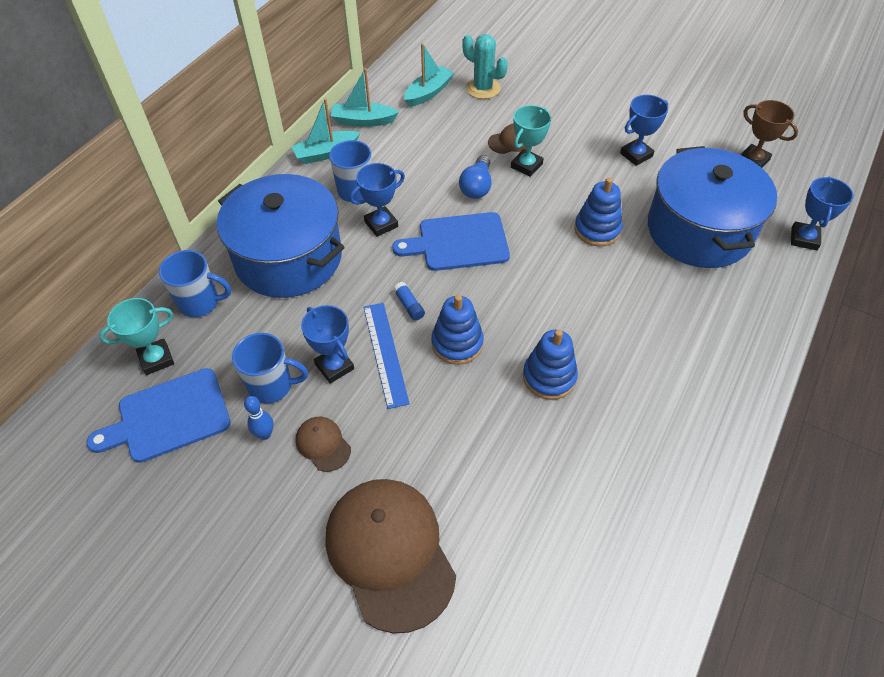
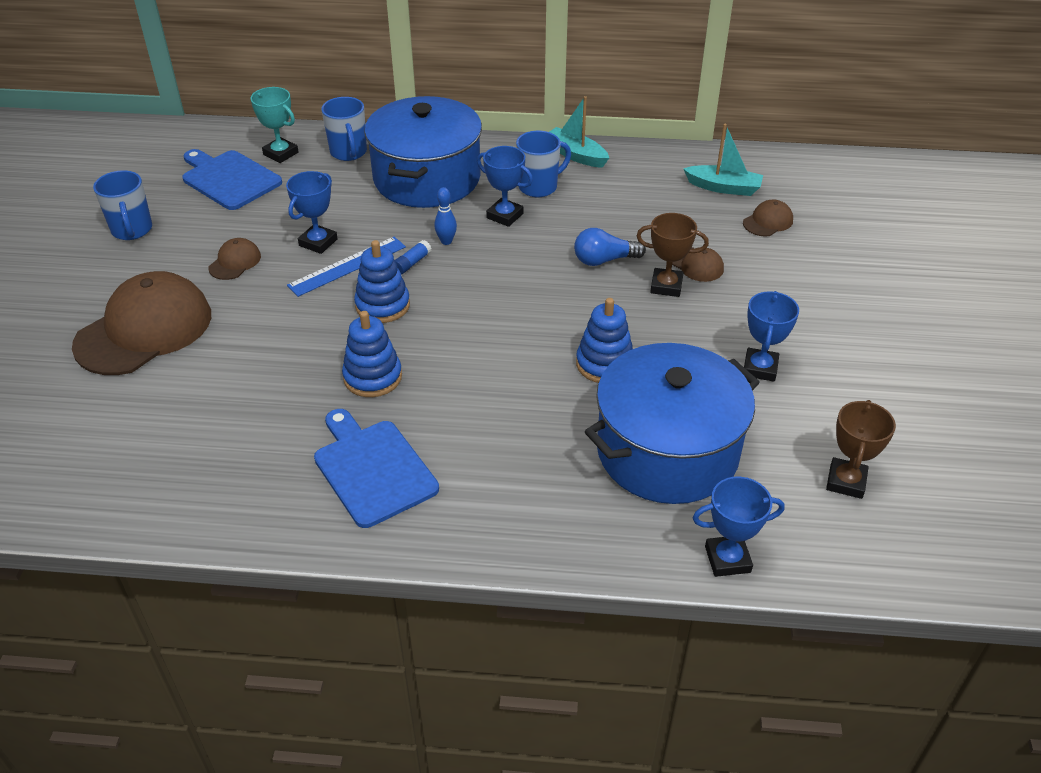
camera: 65 degrees right, 10 degrees down
blue mug [232,333,308,404] -> blue mug moved to [93,170,152,240]
blue bowling pin [244,396,273,440] -> blue bowling pin moved to [434,187,457,245]
turquoise boat [331,68,399,127] -> none
blue cutting board [392,212,510,271] -> blue cutting board moved to [314,409,439,528]
turquoise cactus [462,34,508,99] -> brown cap [743,200,793,236]
turquoise trophy [511,105,551,177] -> brown trophy [637,213,709,297]
blue trophy [620,95,668,166] -> blue trophy turned 75 degrees clockwise [744,291,799,382]

